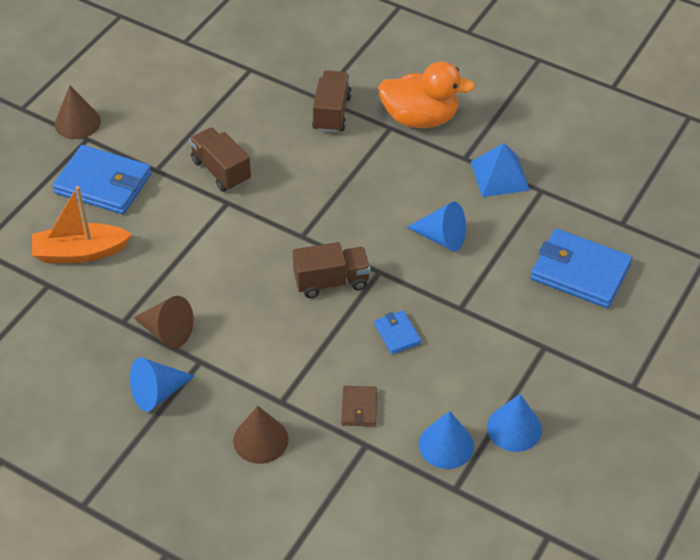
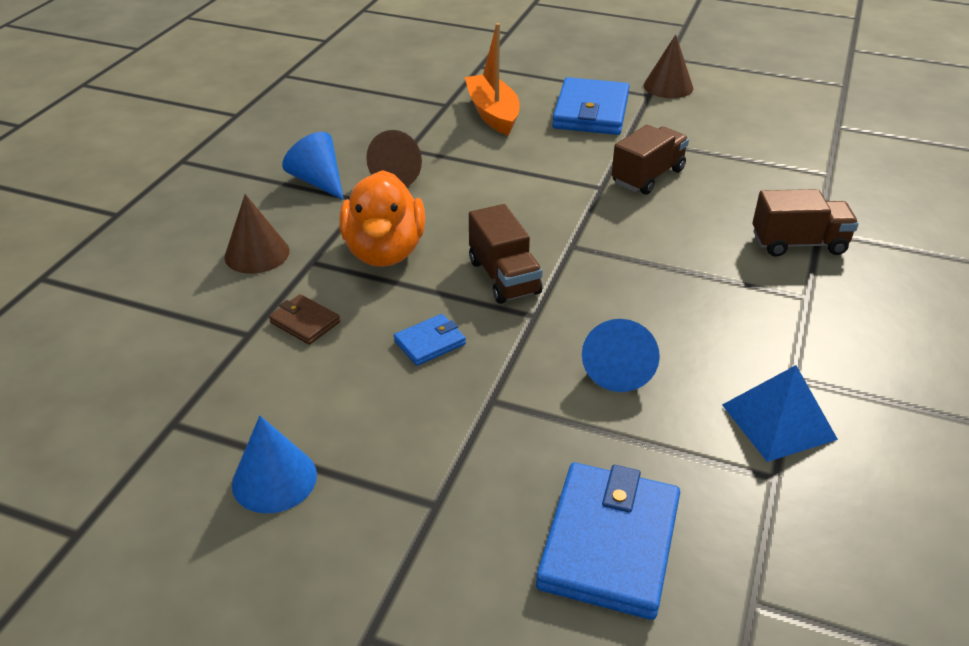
camera: 80 degrees right, 10 degrees down
brown wallet [341,386,377,426] -> brown wallet turned 45 degrees clockwise [269,294,340,345]
orange duck [378,61,475,128] -> orange duck moved to [339,170,425,267]
blue cone [419,411,474,469] -> none

